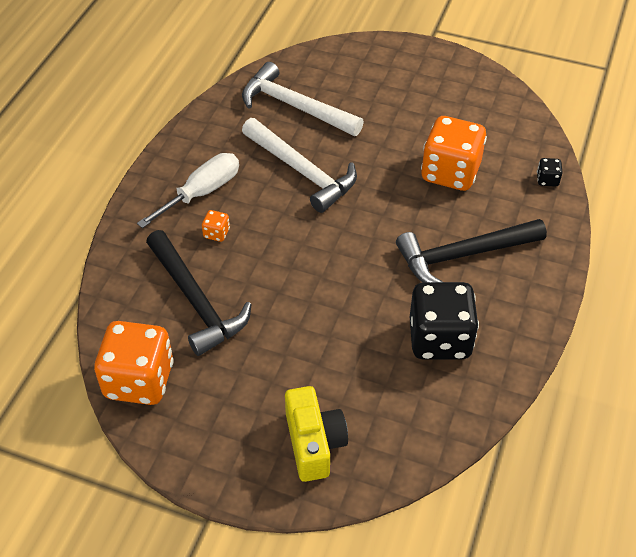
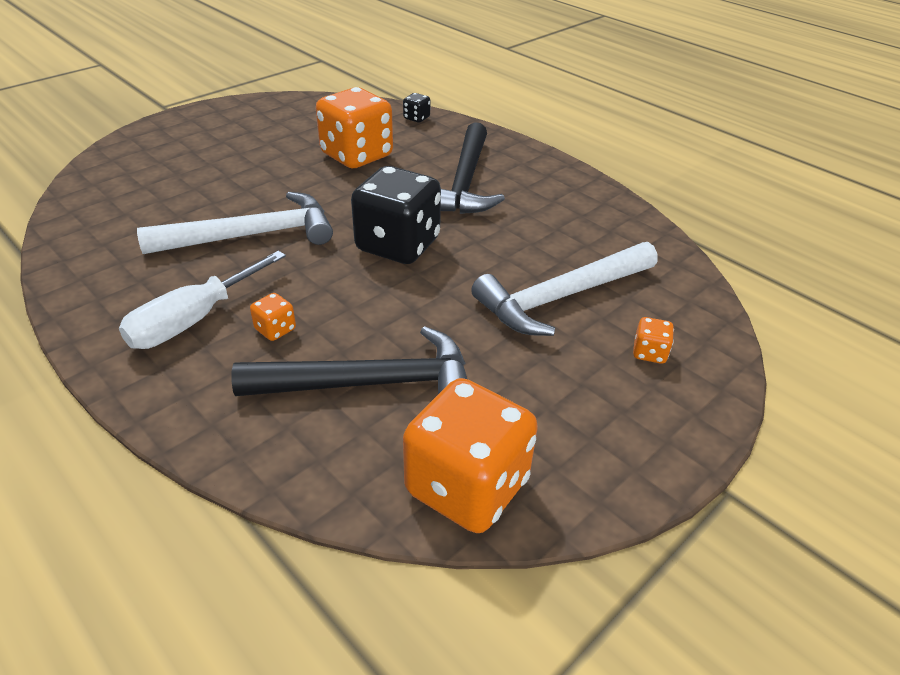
camera: 65 degrees left, 10 degrees down
white screwdriver [137,153,239,228] -> white screwdriver turned 120 degrees counterclockwise [119,251,286,349]
white hammer [242,62,364,136] -> white hammer moved to [471,242,658,336]
yellow camera [285,386,348,482] -> orange dice [633,317,674,364]
black dice [410,282,479,360] -> black dice moved to [351,166,441,264]

